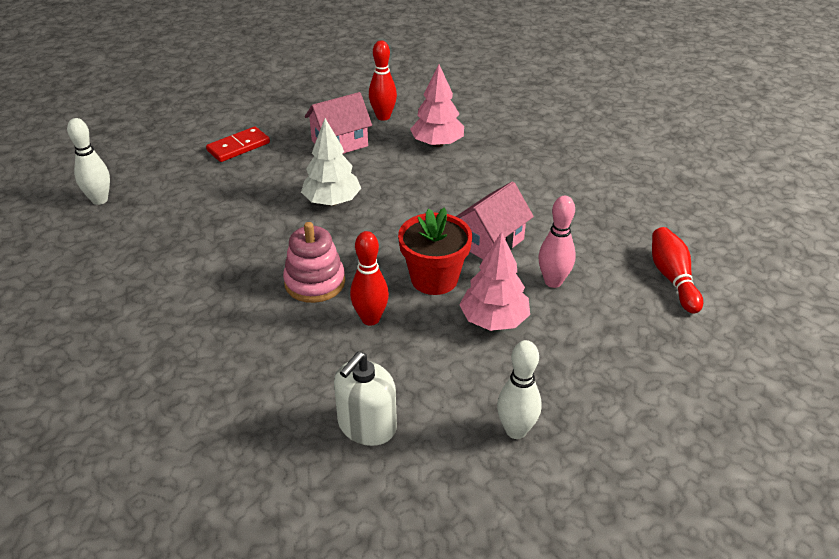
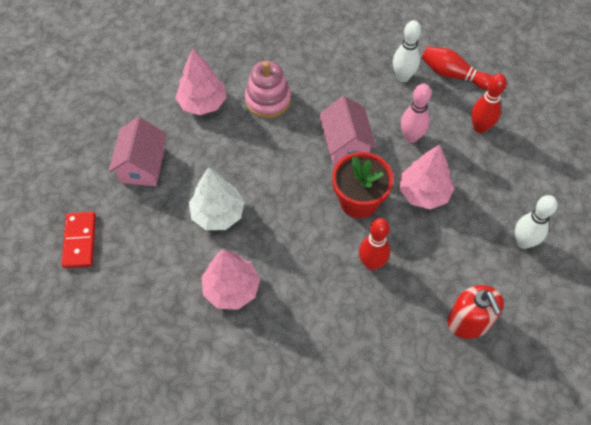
camera: 55 degrees left, 20 degrees up
white bowling pin [67,118,110,205] -> white bowling pin moved to [393,20,421,82]
pink stacking toy [283,222,345,303] -> pink stacking toy moved to [245,61,291,118]
white soap dispenser [334,352,397,446] -> red soap dispenser [447,285,504,339]
red bowling pin [369,40,397,121] -> red bowling pin moved to [471,74,507,133]
none -> pink tree [202,249,260,310]

